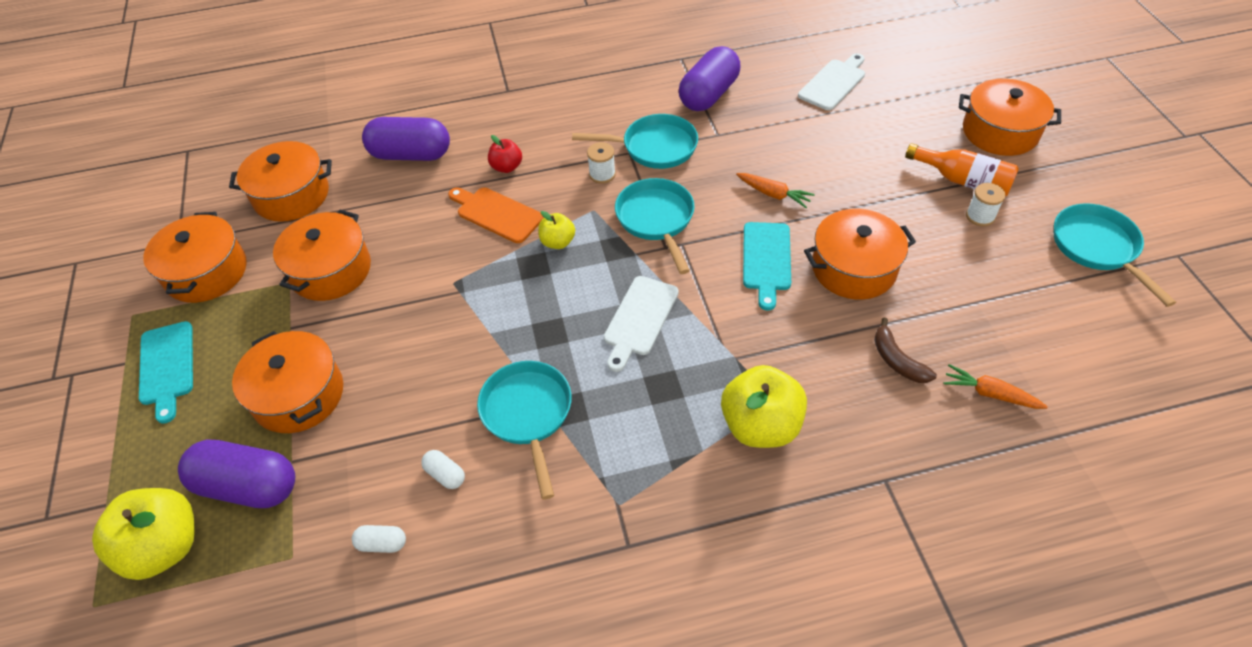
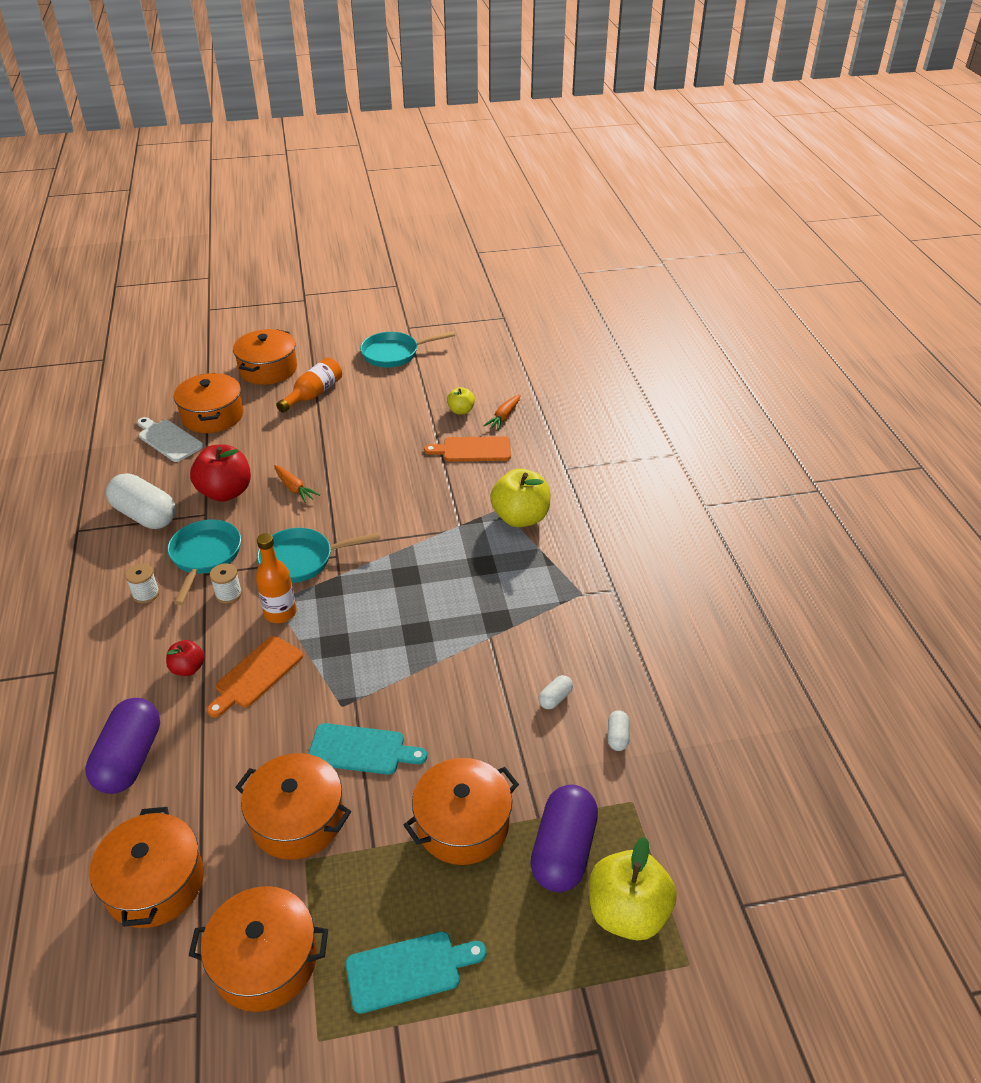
camera: 90 degrees left, 10 degrees down
turquoise pan [477,361,572,500] -> none
yellow apple [538,211,575,249] -> yellow apple moved to [447,387,475,415]
white cutting board [604,276,679,372] -> none
purple capsule [679,46,740,111] -> white capsule [106,473,176,529]
orange carrot [736,173,815,208] -> orange carrot turned 105 degrees clockwise [274,465,320,503]
turquoise cutting board [743,222,791,311] -> turquoise cutting board moved to [308,723,427,775]
orange pot [804,209,916,300] -> orange pot moved to [174,373,244,433]
brown banana [874,318,937,383] -> orange cutting board [424,436,511,462]
white spool [966,183,1006,226] -> white spool moved to [125,563,160,603]
none -> red apple [190,445,251,502]
none -> orange bottle [256,533,297,623]

